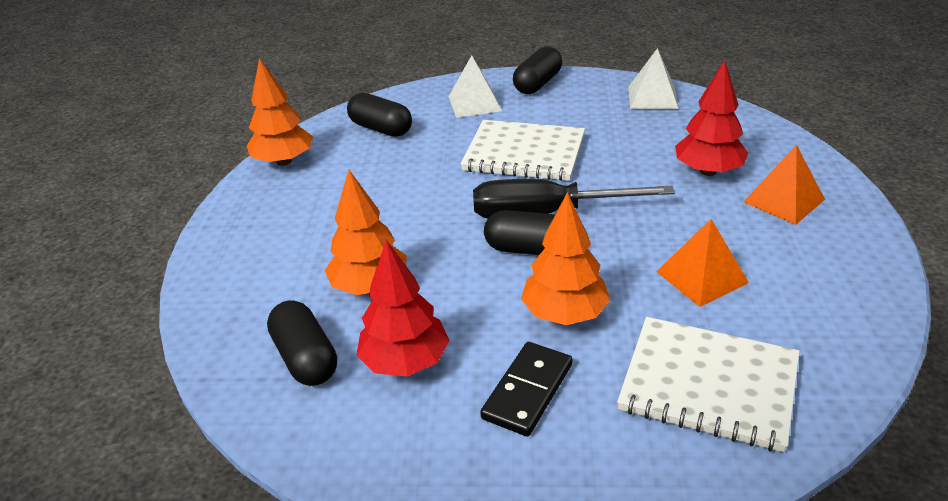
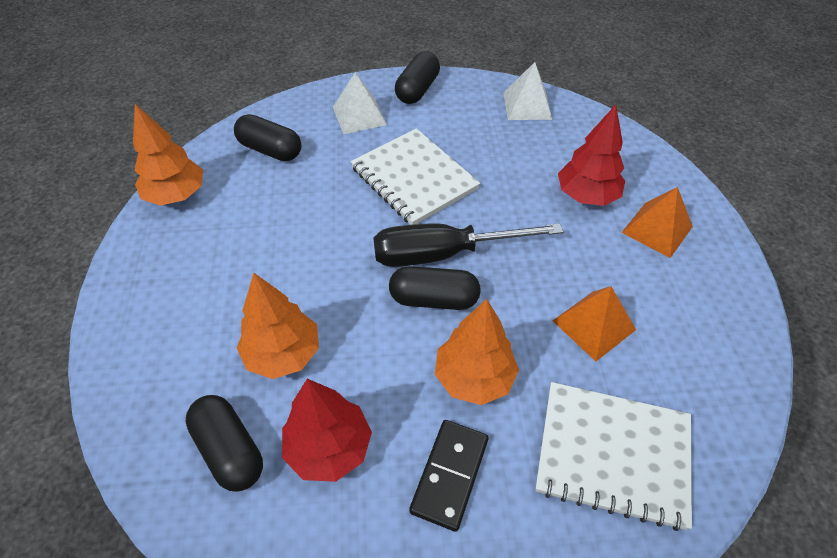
camera: 10 degrees left, 15 degrees up
white notebook [461,120,585,181] -> white notebook turned 45 degrees clockwise [351,128,480,225]

